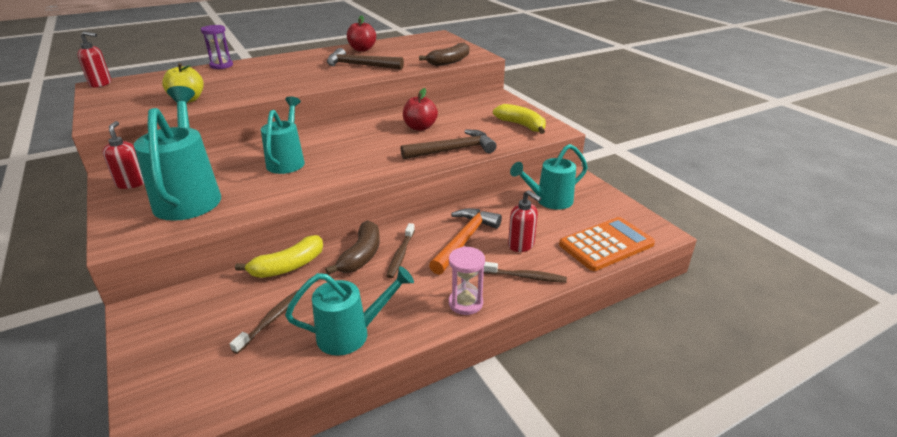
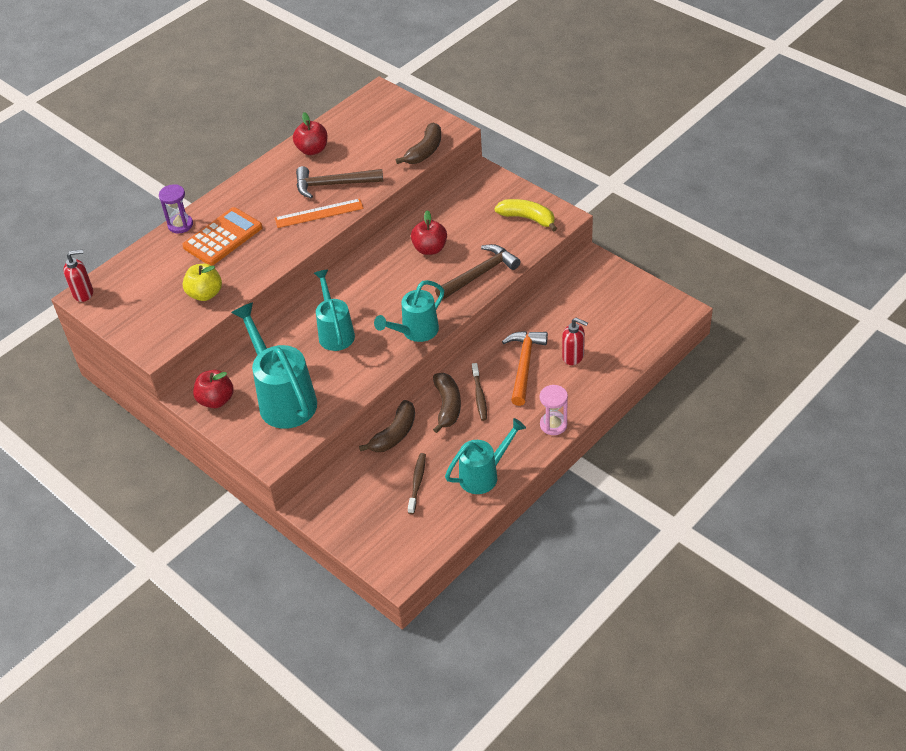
camera: 15 degrees left, 15 degrees up
red soap dispenser [102,121,144,189] -> red apple [193,370,234,408]
yellow banana [235,235,323,278] -> brown banana [359,400,415,452]
brown toothbrush [484,262,567,283] -> none
turquoise watering can [510,144,588,210] -> turquoise watering can moved to [374,280,444,342]
orange calculator [559,217,655,271] -> orange calculator moved to [182,207,263,266]
none -> orange ruler [275,198,363,228]

